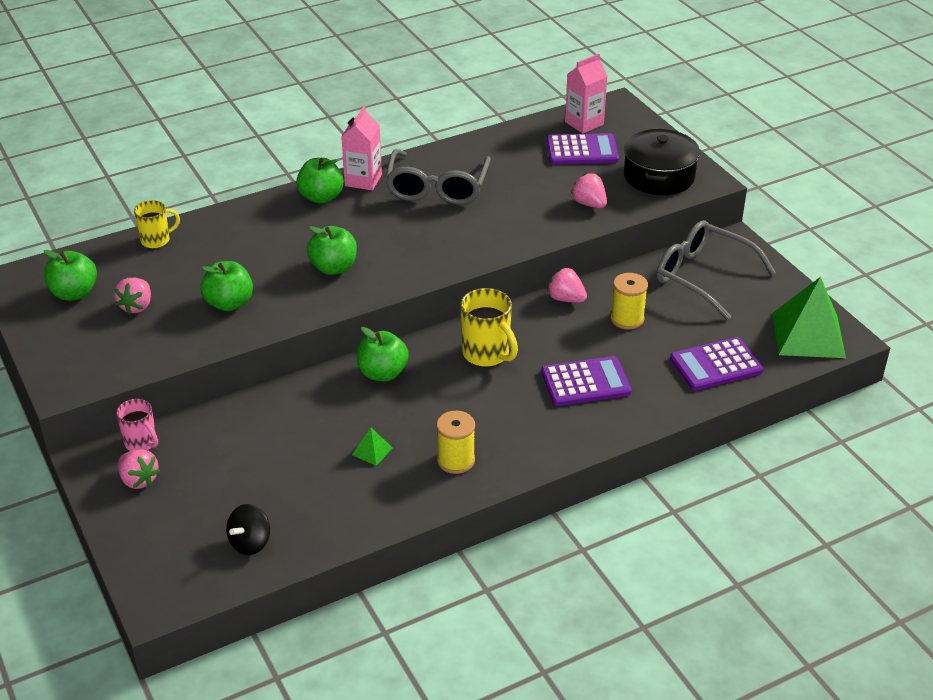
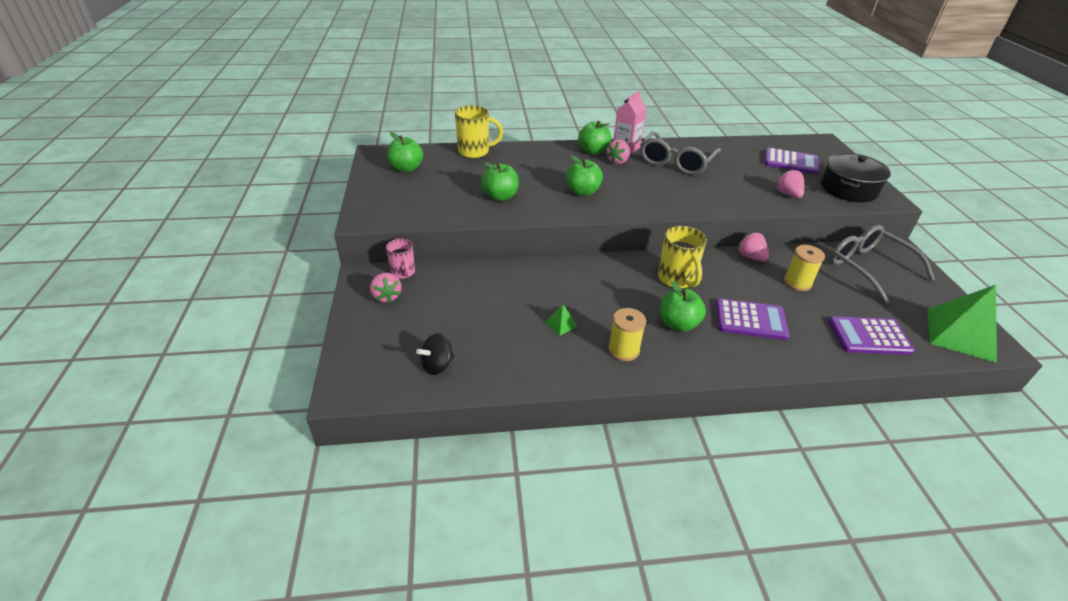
camera: 20 degrees right, 0 degrees up
pink strawberry [114,278,151,314] -> pink strawberry moved to [606,140,630,164]
yellow mug [134,200,180,249] -> yellow mug [455,105,503,158], size x1.56
green apple [357,327,409,381] -> green apple moved to [660,281,706,332]
pink carton [565,54,608,133] -> none

